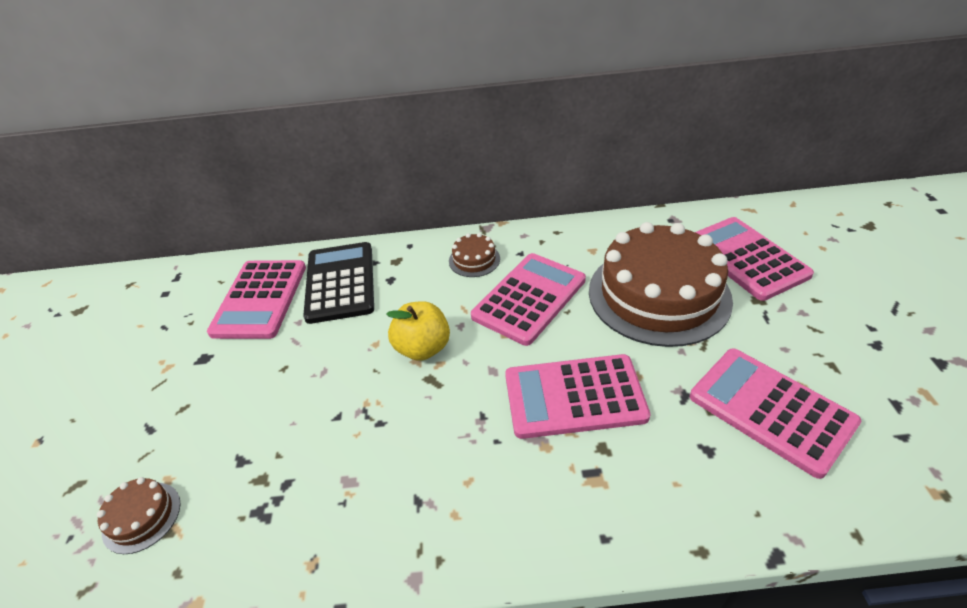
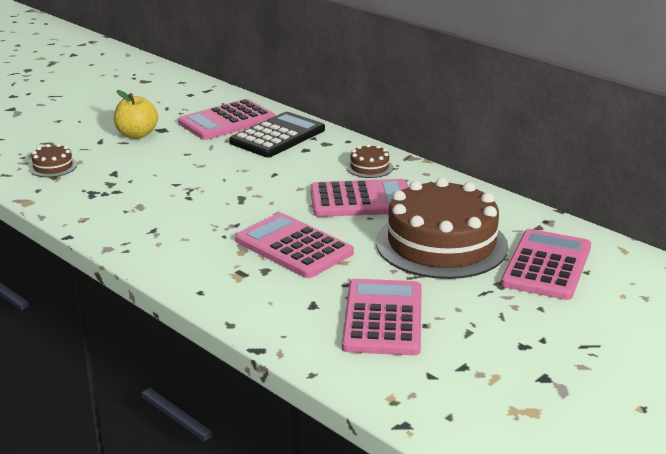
camera: 45 degrees right, 15 degrees down
yellow apple [386,301,450,361] -> yellow apple moved to [114,90,158,139]

